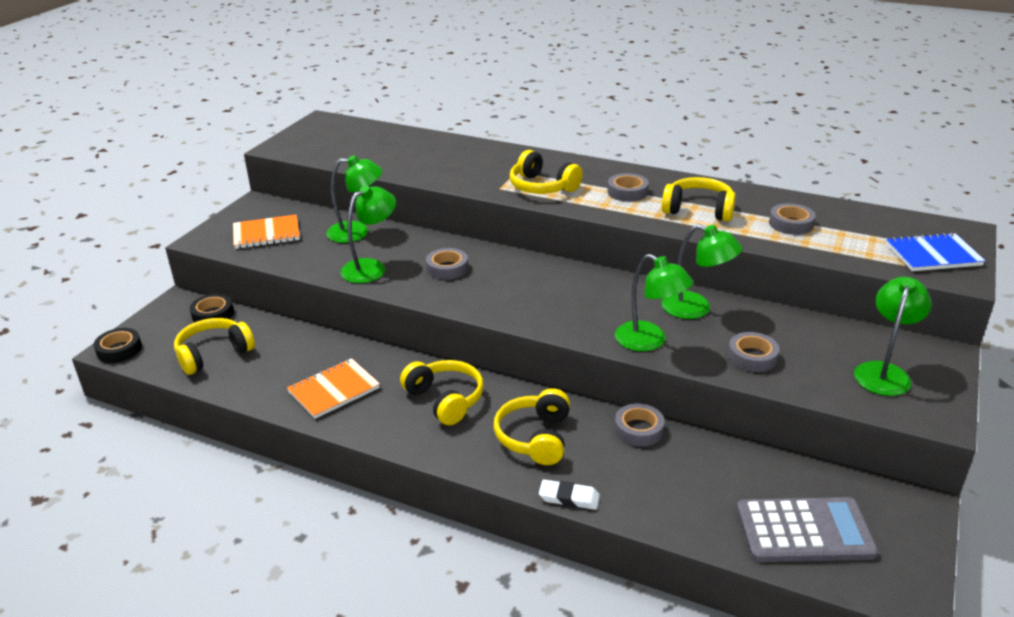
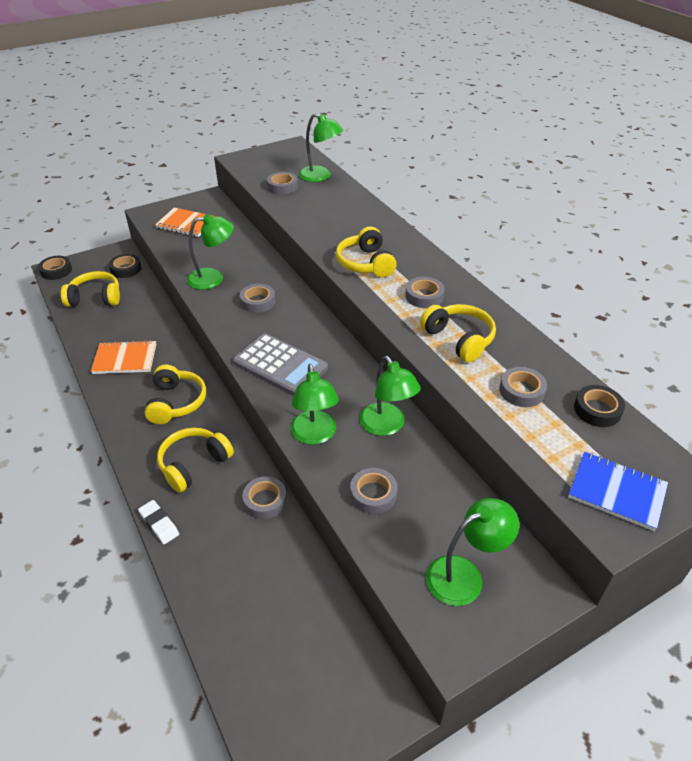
camera: 35 degrees right, 10 degrees up
green lamp [327,155,382,243] -> green lamp moved to [299,114,343,182]
grey calculator [736,497,878,562] -> grey calculator moved to [233,333,328,396]
none -> grey tape [267,172,298,194]
none -> black tape [574,385,625,427]

